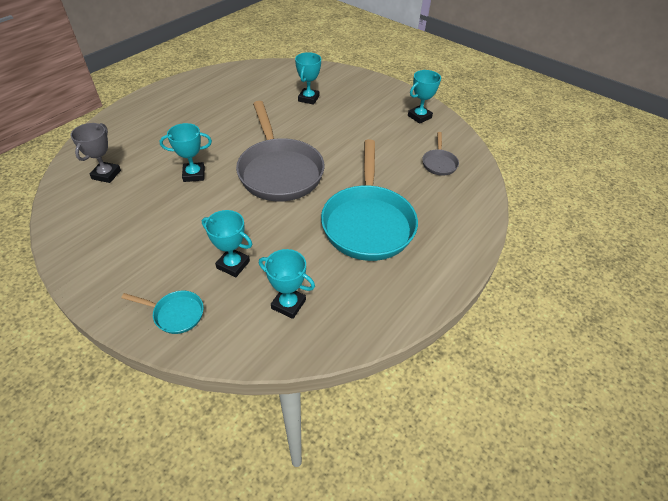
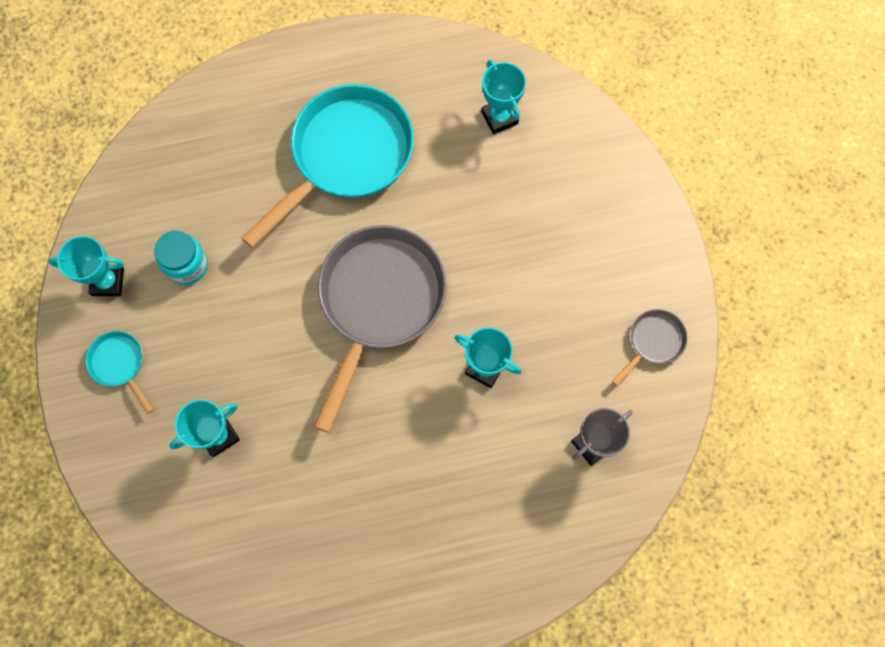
camera: 140 degrees left, 25 degrees up
turquoise pan [121,291,204,334] -> turquoise pan moved to [86,331,154,414]
turquoise trophy [202,210,252,277] -> none
grey pan [422,132,459,176] -> grey pan moved to [612,309,688,386]
none -> turquoise jar [155,231,208,285]

